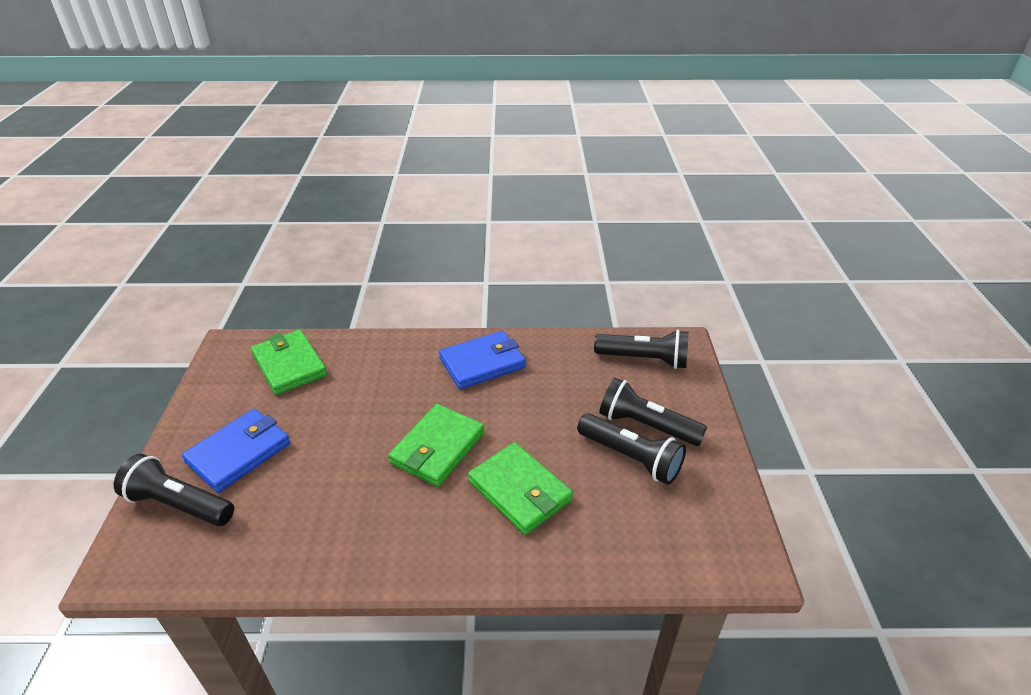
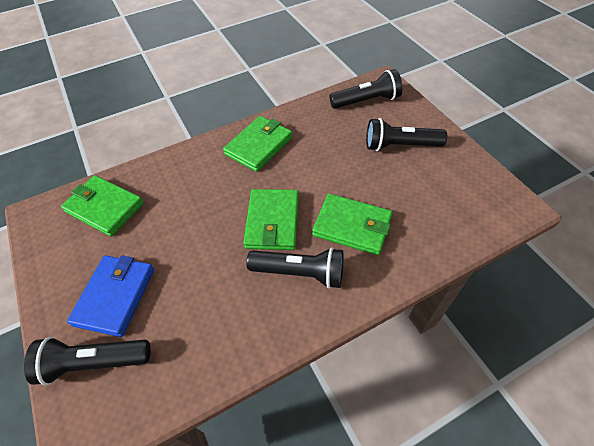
camera: 25 degrees left, 15 degrees up
blue wallet [439,331,526,389] -> green wallet [223,116,292,172]
black flashlight [577,413,686,485] -> black flashlight moved to [246,247,344,289]

